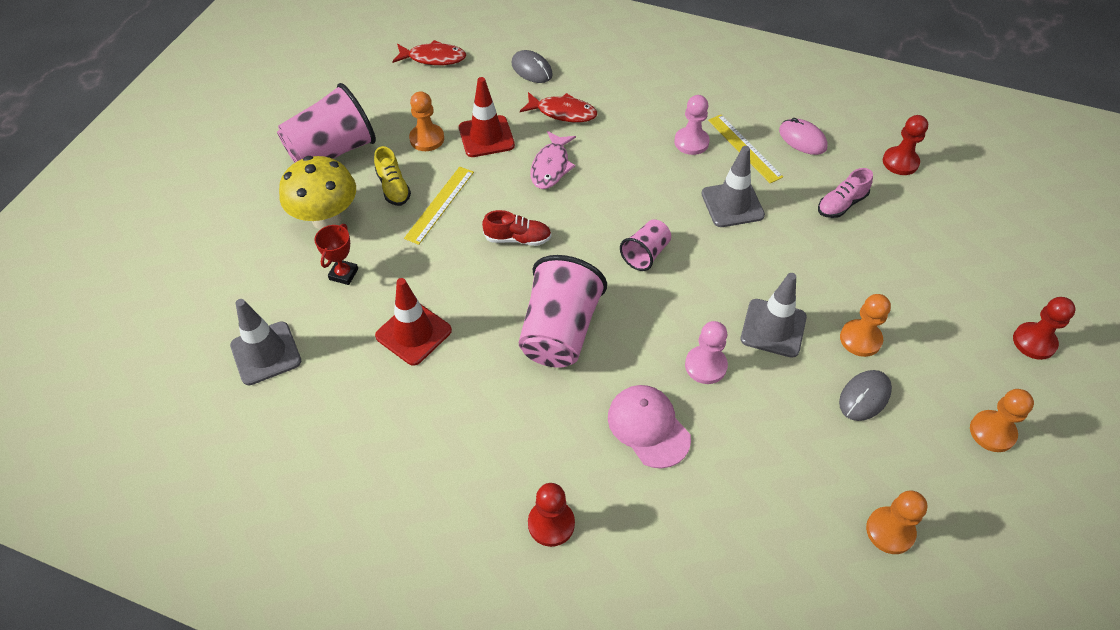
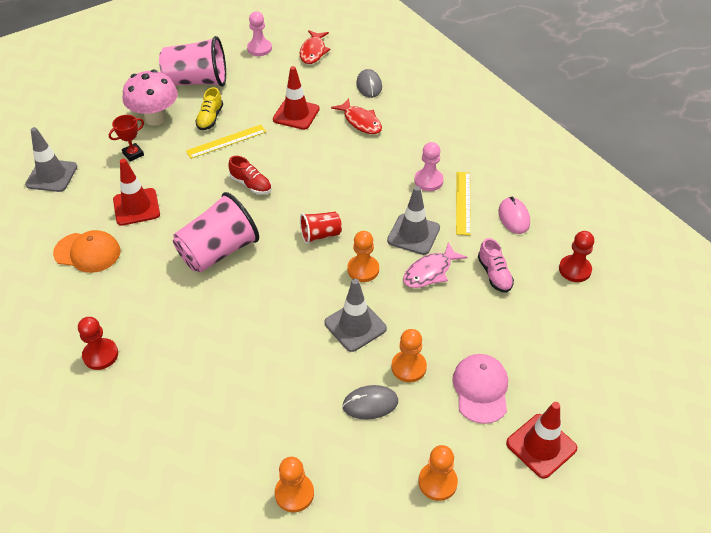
camera: 35 degrees right, 5 degrees down
yellow mushroom [279,156,356,230] -> pink mushroom [123,70,178,126]
red fish [392,40,466,65] -> red fish turned 60 degrees clockwise [300,30,330,64]
orange pawn [409,91,444,151] -> orange pawn moved to [348,231,379,282]
pink fish [531,131,576,189] -> pink fish moved to [403,242,467,288]
pink cap [608,385,691,469] -> pink cap moved to [453,354,508,424]
pink cup [620,219,671,271] -> red cup [300,212,342,244]
pink pawn [685,321,728,384] -> pink pawn moved to [247,12,272,56]
pink shoe [818,168,873,218] -> pink shoe turned 105 degrees counterclockwise [478,238,514,293]
red pawn [1013,297,1076,360] -> red traffic cone [506,402,577,479]
none -> orange cap [53,230,120,273]

